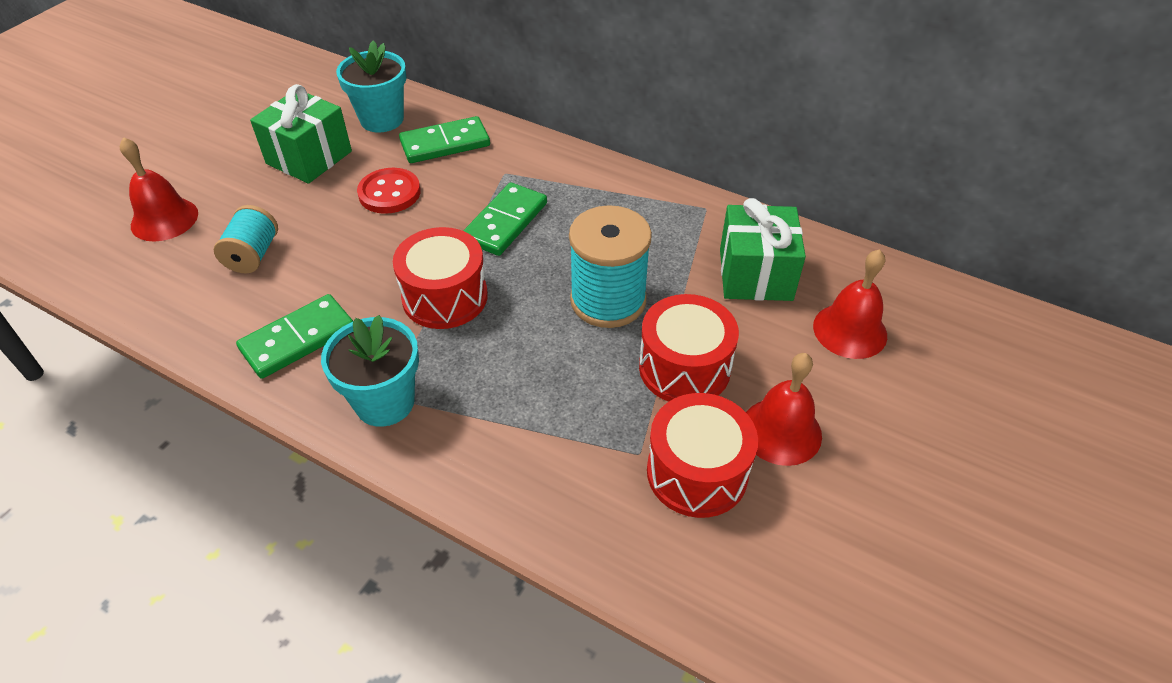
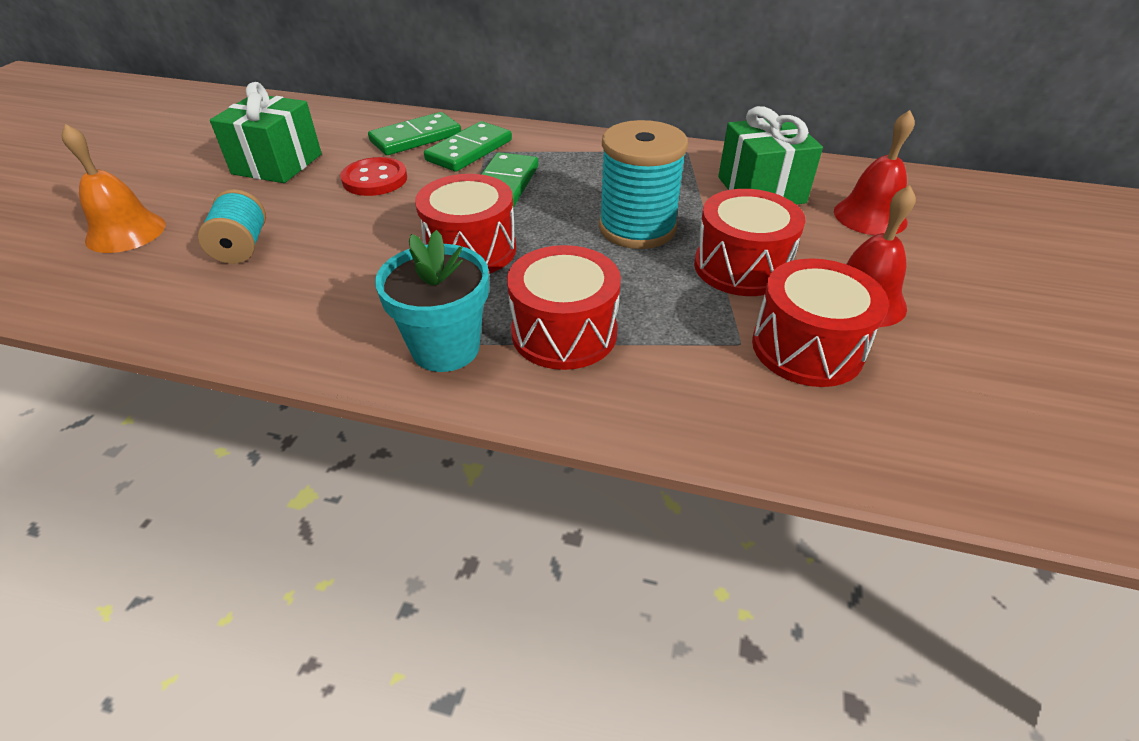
camera: 15 degrees left, 5 degrees down
red bell [120,137,198,242] -> orange bell [62,124,166,253]
green domino [236,294,353,379] -> green domino moved to [424,121,512,172]
turquoise flower pot [336,40,406,132] -> none
none -> red drum [507,245,621,370]

